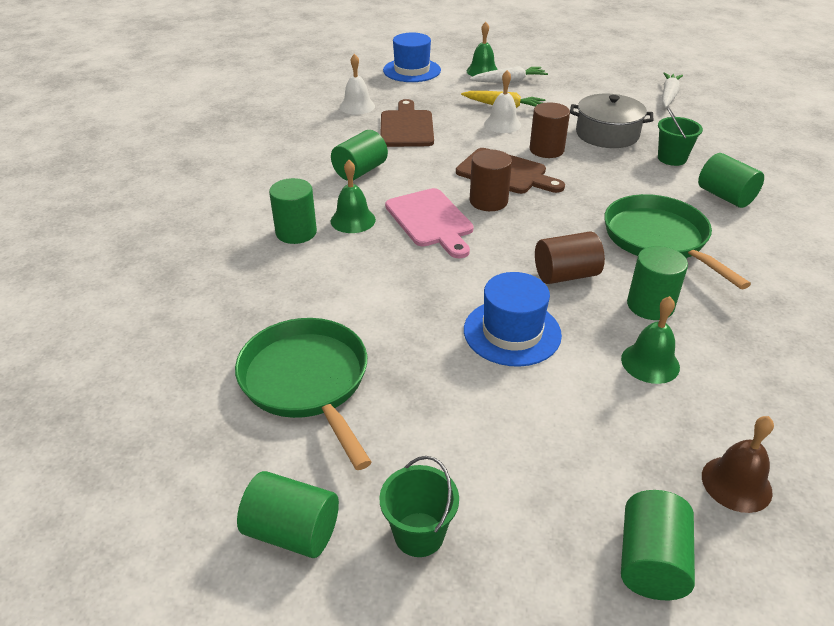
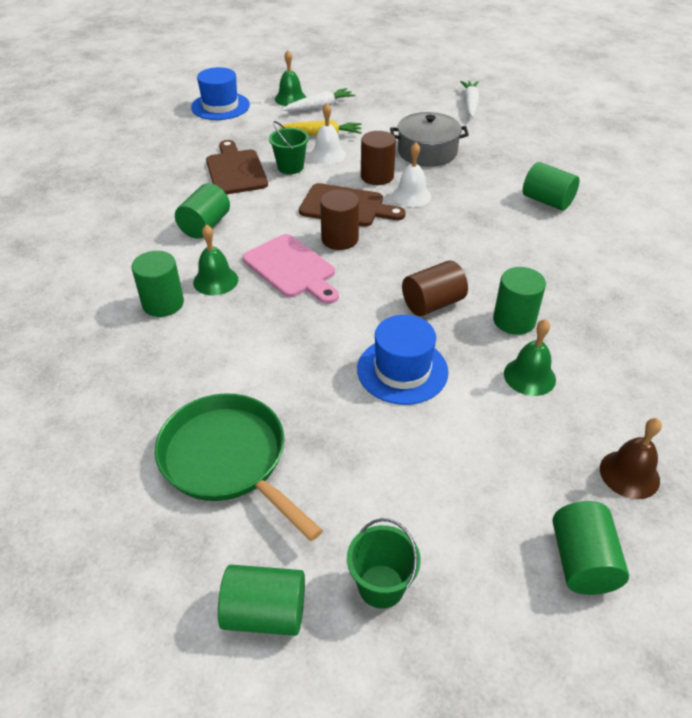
camera: 15 degrees left, 5 degrees up
white bell [340,54,375,115] -> white bell moved to [392,142,431,207]
green pan [604,194,751,289] -> none
green bucket [658,107,703,166] -> green bucket moved to [269,121,309,174]

